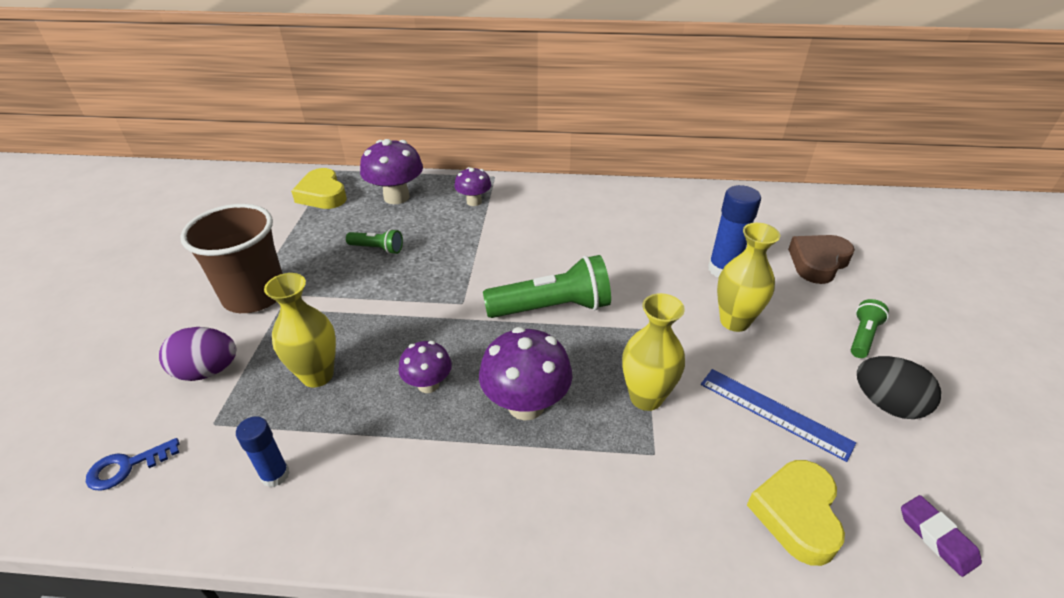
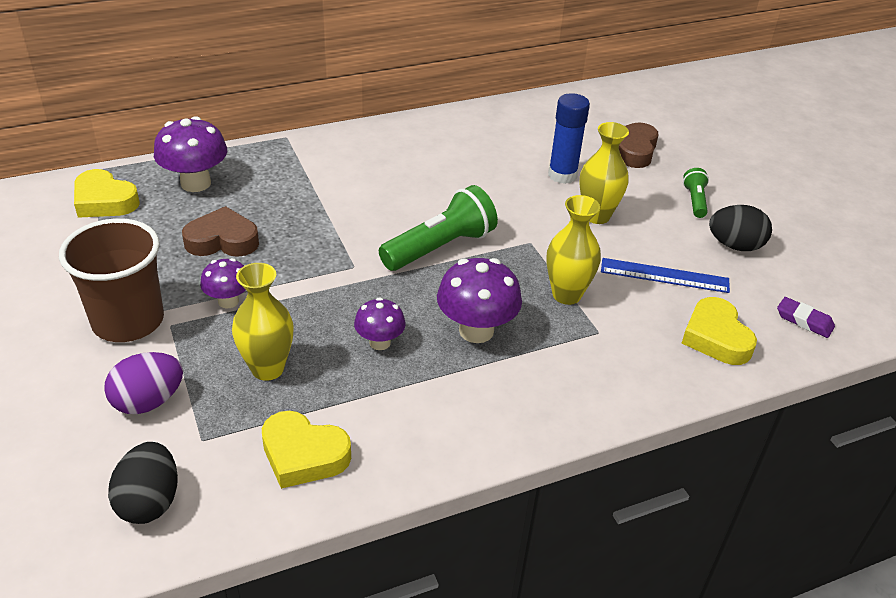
camera: 30 degrees left, 0 degrees up
blue key [86,438,179,491] -> black egg [108,442,178,524]
blue glue stick [236,416,290,487] -> yellow heart [262,411,351,489]
green flashlight [346,229,403,254] -> brown heart [182,206,259,257]
purple mushroom [454,167,491,206] -> purple mushroom moved to [200,258,246,309]

